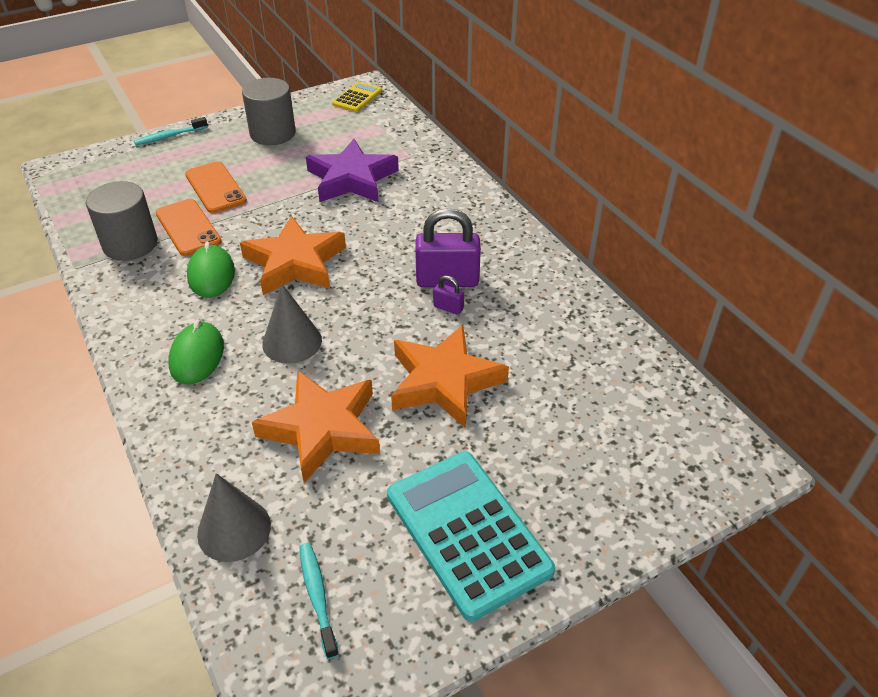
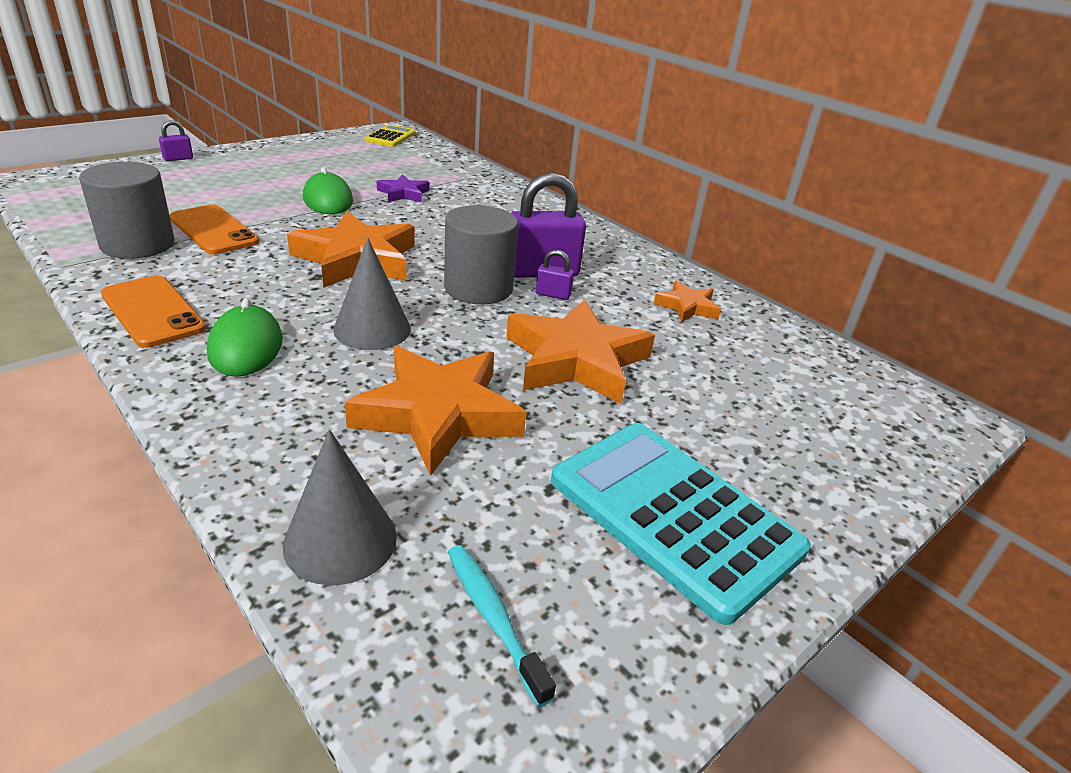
camera: 15 degrees left, 10 degrees down
turquoise toothbrush [134,117,208,145] -> purple padlock [159,120,193,161]
orange phone [185,161,247,213] -> orange phone moved to [101,275,206,348]
green mouse [187,242,235,298] -> green mouse moved to [303,167,353,214]
grey cylinder [242,78,296,145] -> grey cylinder moved to [444,205,518,304]
purple star [306,139,399,202] -> purple star [377,174,430,203], size x0.51
none -> orange star [654,280,721,322]

